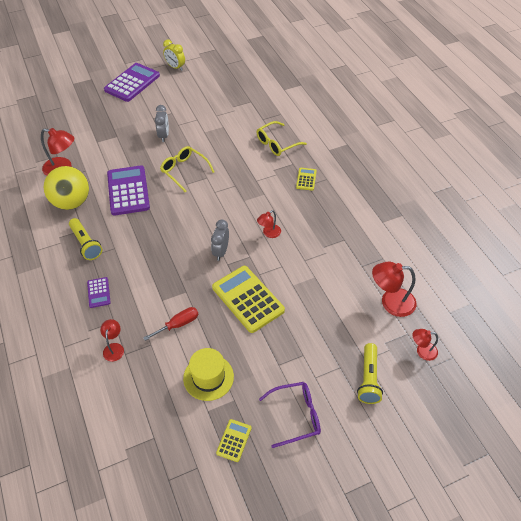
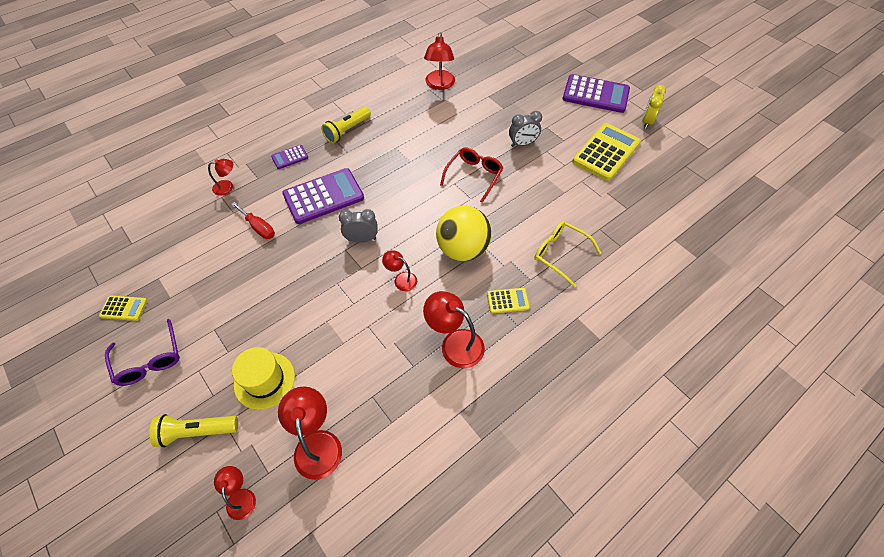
camera: 75 degrees right, 5 degrees up
yellow ball [44,166,89,210] -> yellow ball moved to [436,206,492,261]
purple calculator [107,165,150,216] -> purple calculator moved to [282,168,364,224]
yellow glasses [160,146,215,192] -> red glasses [440,148,503,203]
yellow hat [183,348,234,401] -> yellow hat moved to [232,347,295,410]
yellow calculator [212,266,285,333] -> yellow calculator moved to [572,123,641,181]
none -> red lamp [423,291,485,368]

